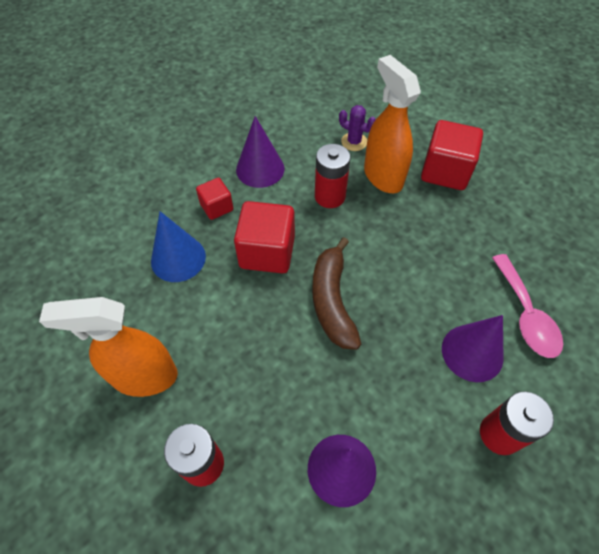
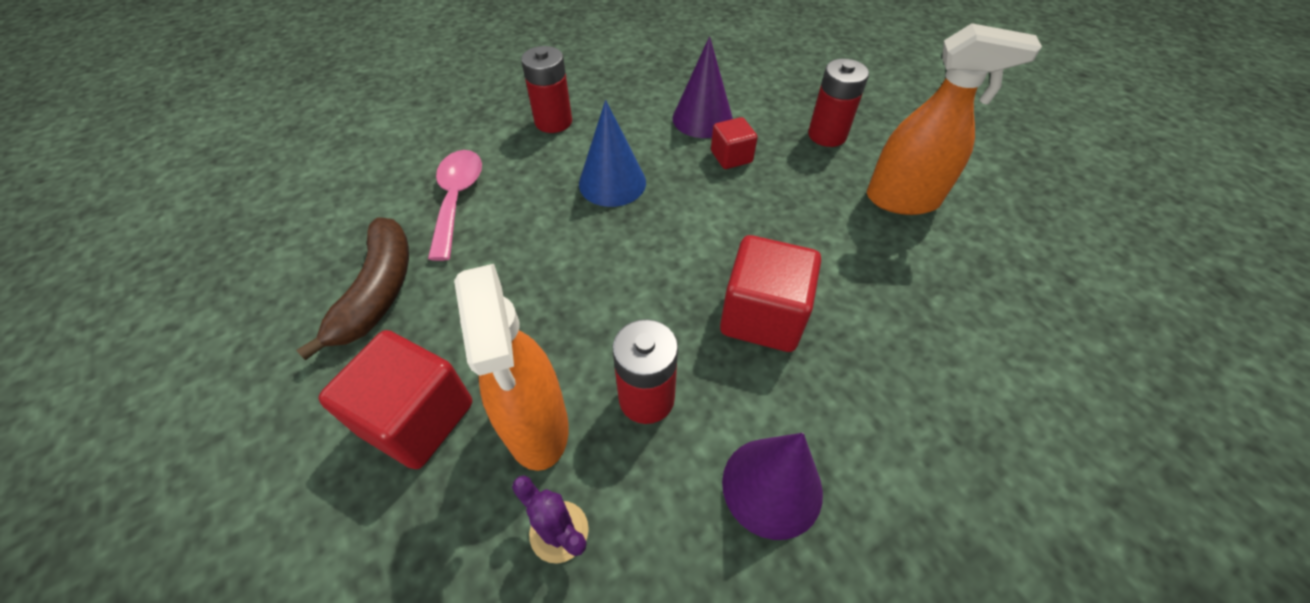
camera: 170 degrees left, 5 degrees down
blue cone [151,211,206,282] -> blue cone moved to [579,100,646,207]
red cube [196,178,233,220] -> red cube moved to [711,117,758,169]
brown banana [312,237,361,350] -> brown banana moved to [296,217,409,360]
purple cone [442,315,504,382] -> none

